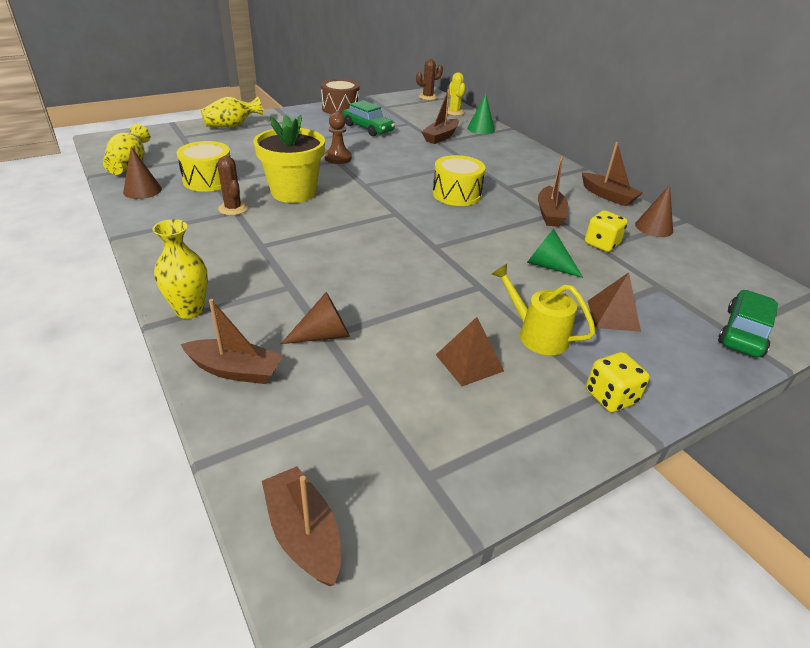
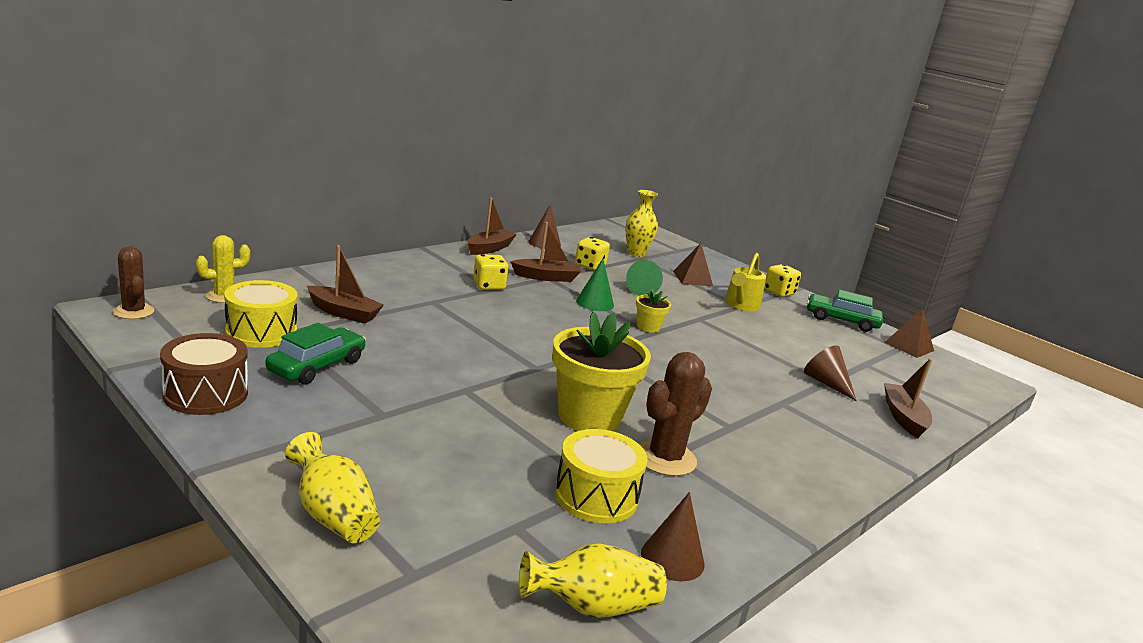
camera: 105 degrees left, 15 degrees down
yellow vase [153,219,208,319] -> yellow vase moved to [625,190,658,257]
brown cactus [217,156,248,215] -> brown cactus [639,352,712,476], size x1.51
brown boat [262,466,341,586] -> none
brown pawn [325,112,352,164] -> none
yellow drum [433,155,486,206] -> yellow drum moved to [224,280,298,348]
brown pyramid [436,317,504,386] -> brown pyramid moved to [884,308,934,358]
green cone [467,94,495,134] -> green cone moved to [576,259,614,311]
green car [718,290,778,357] -> green car moved to [807,290,883,332]
none -> yellow dice [473,254,509,290]
none -> yellow flower pot [636,289,671,333]

